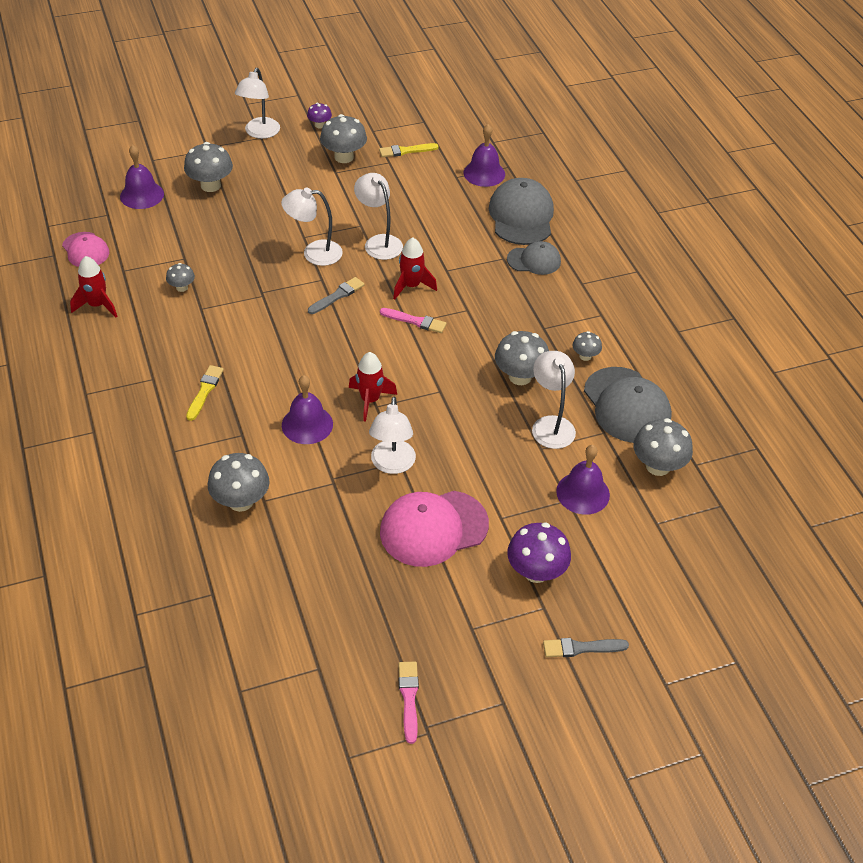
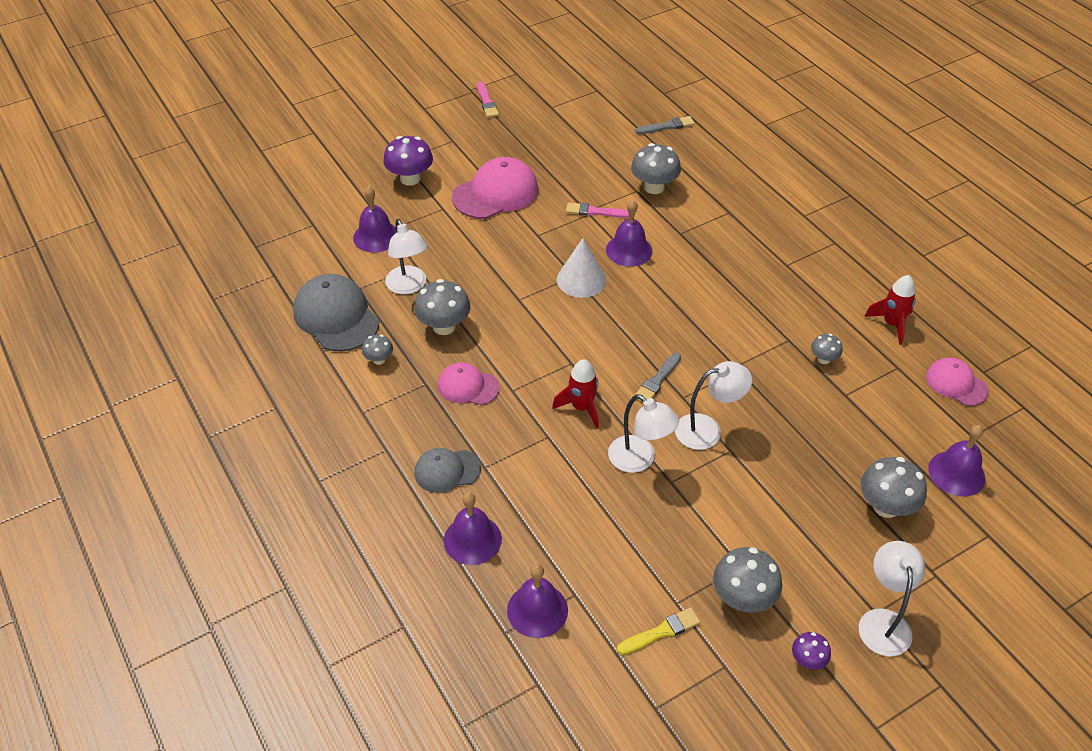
camera: 170 degrees right, 0 degrees up
yellow brush [186,365,224,421] -> none
red rocket [349,352,397,422] -> white cone [557,238,607,298]
white lamp [369,397,416,474] -> none
pink brush [380,308,446,333] -> pink brush moved to [566,202,629,218]
grey cap [489,178,554,245] -> purple bell [444,492,502,565]
grey brush [543,638,629,657] -> grey brush moved to [635,116,695,134]
grey mushroom [633,418,693,476] -> none
none -> pink cap [438,362,500,405]

